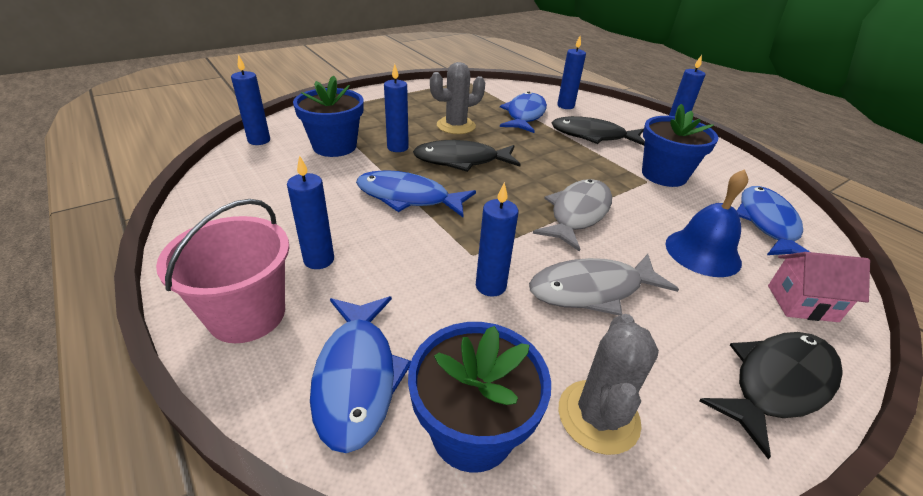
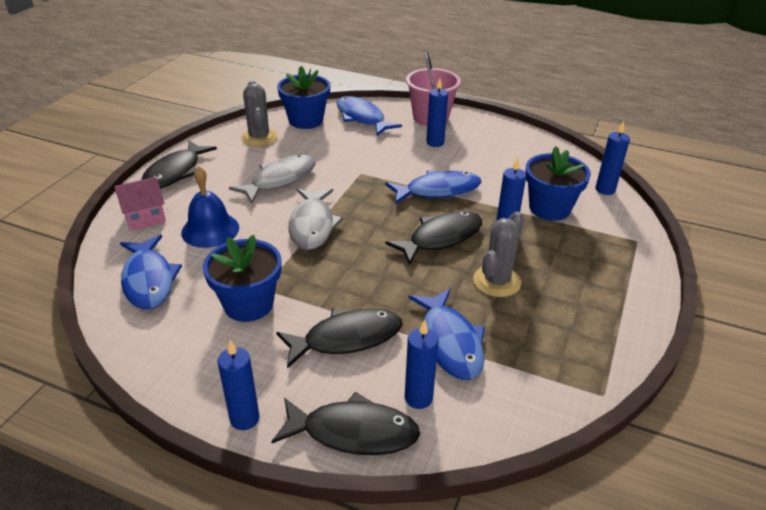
camera: 150 degrees right, 0 degrees up
blue candle [476,182,518,297] -> none
none -> black fish [271,392,420,455]

